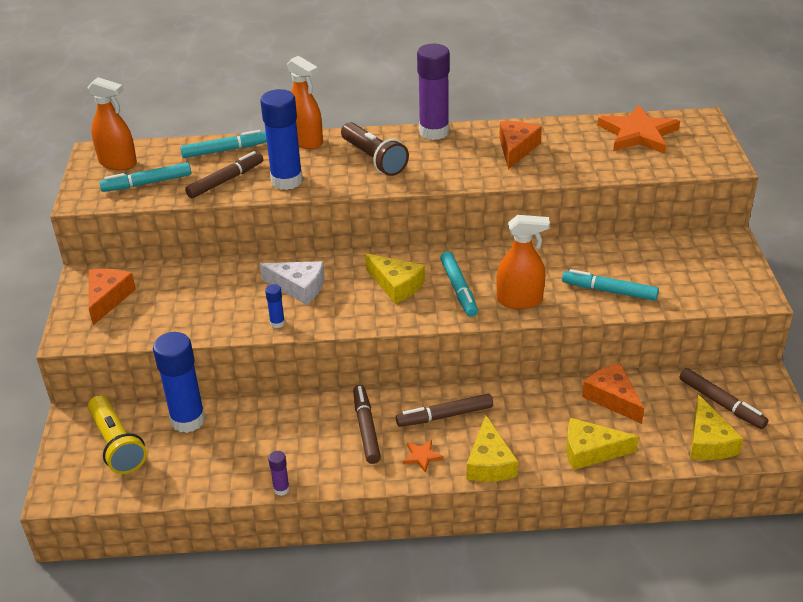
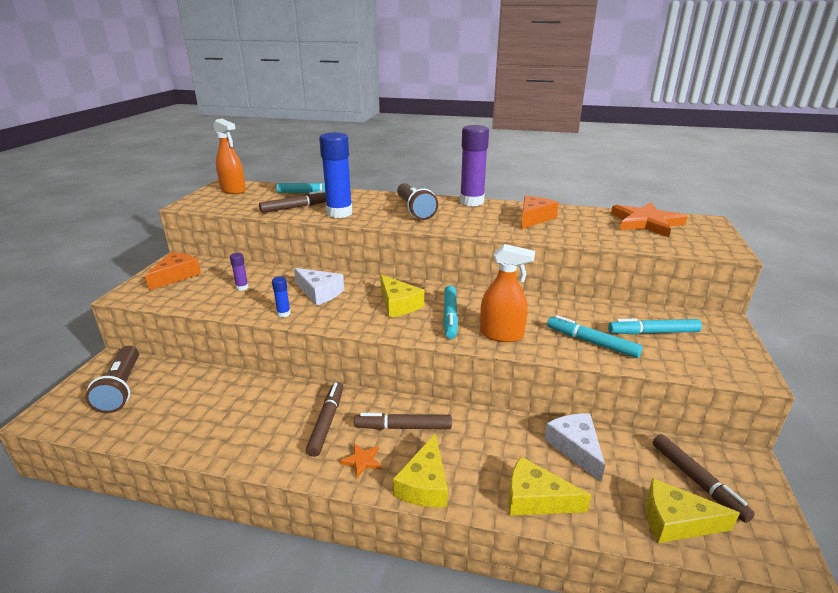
camera: 15 degrees right, 10 degrees down
yellow flashlight [88,395,147,474] -> brown flashlight [85,346,139,413]
turquoise marker [99,163,191,192] -> turquoise marker moved to [608,318,702,334]
blue glue stick [153,332,205,433] -> none
purple glue stick [268,451,290,496] -> purple glue stick moved to [230,253,249,291]
orange spray bottle [287,56,323,149] -> none
orange cheese [582,363,644,424] -> white cheese [544,414,605,482]
yellow cheese [690,395,743,460] -> yellow cheese turned 90 degrees clockwise [646,478,740,543]

